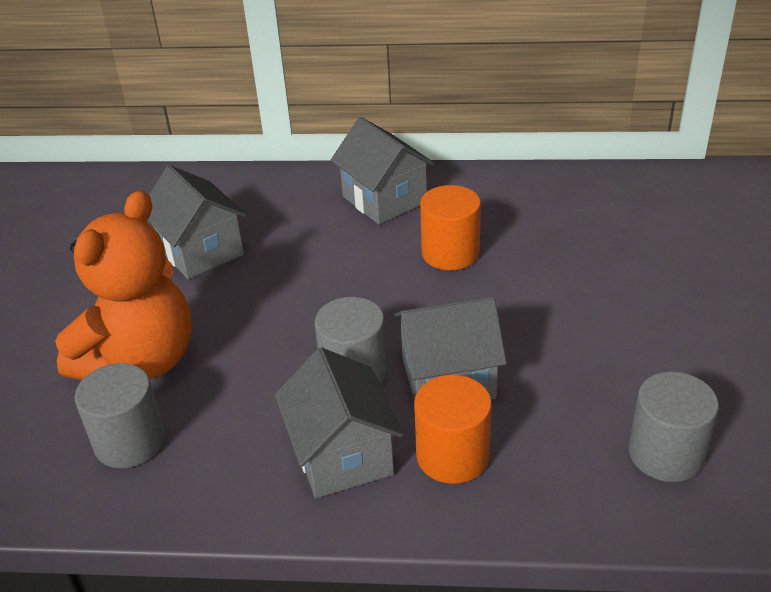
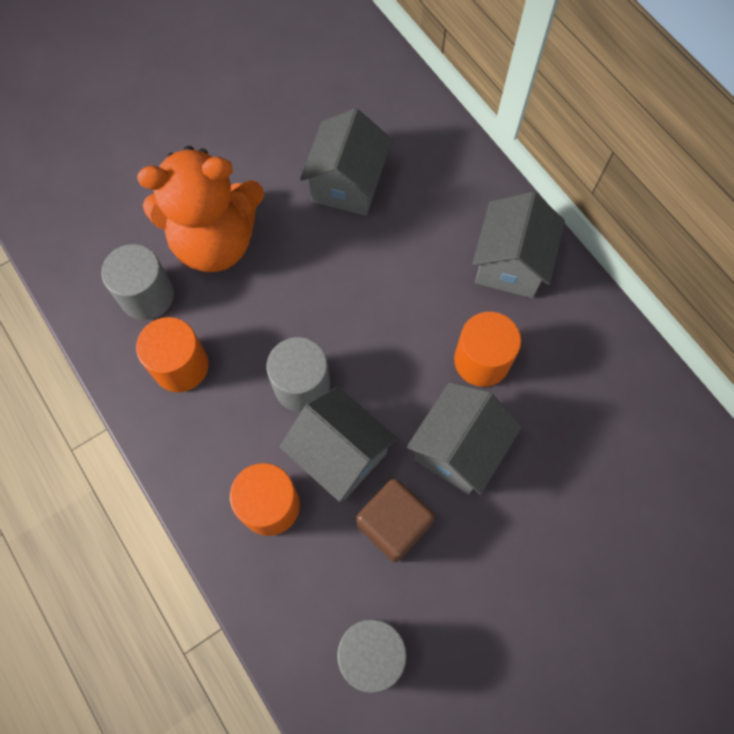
camera: 50 degrees right, 30 degrees up
grey house [275,348,404,498] -> grey house moved to [407,382,522,494]
none -> orange cylinder [136,317,209,392]
none -> brown cube [356,478,435,562]

